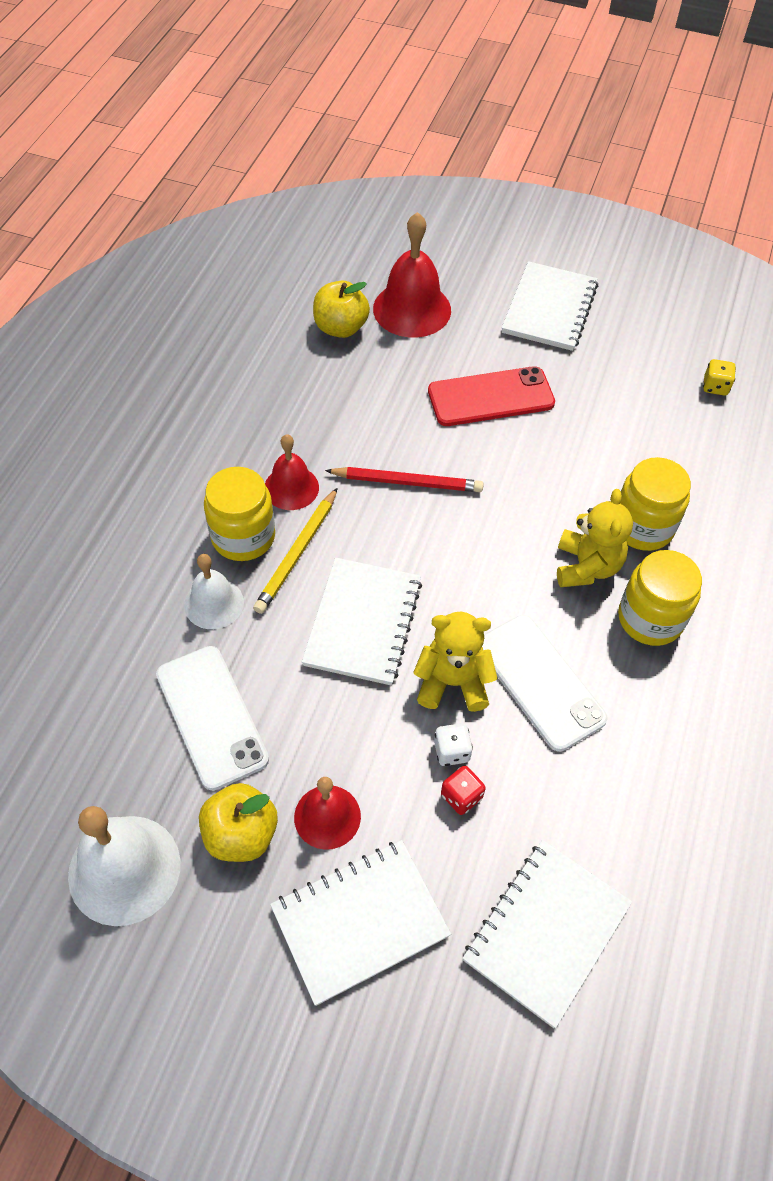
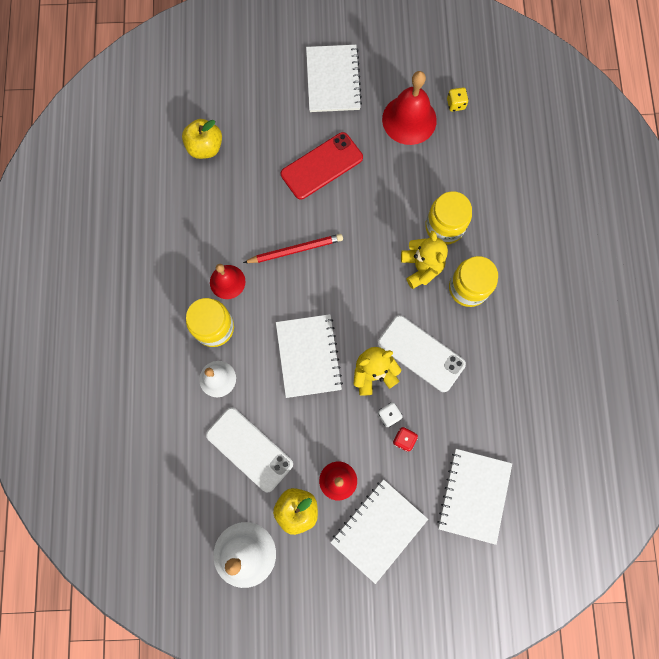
camera: 20 degrees left, 20 degrees up
yellow pencil [253,488,337,614] -> none
red bell [373,212,451,338] -> red bell moved to [382,71,437,145]

